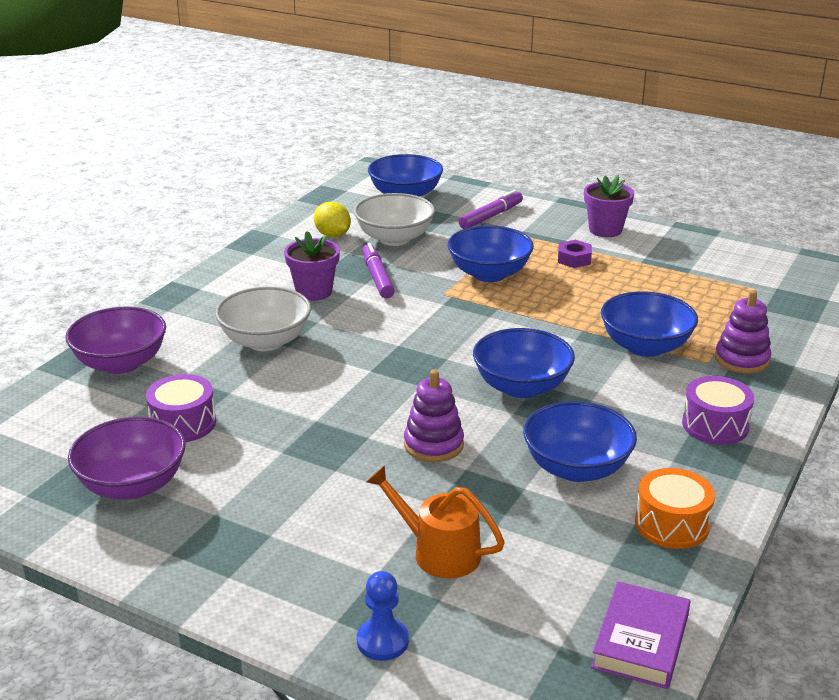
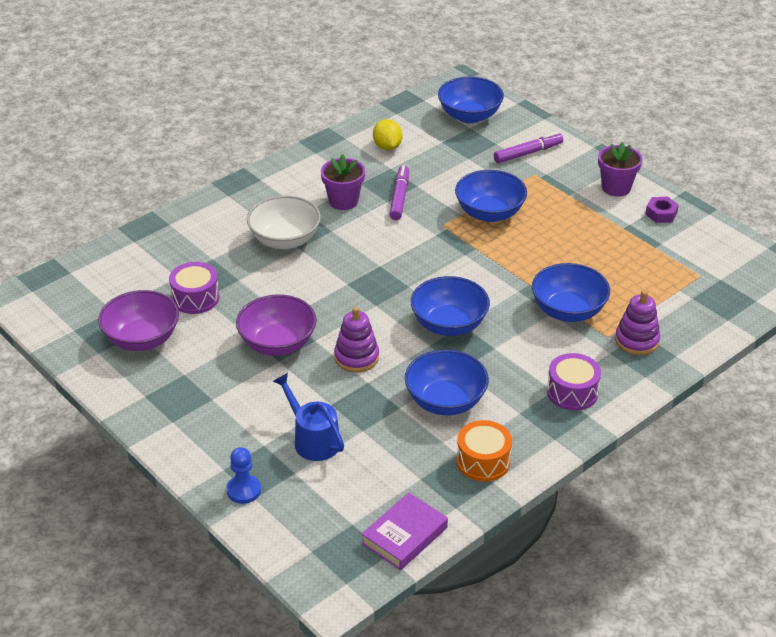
camera: 20 degrees right, 10 degrees up
purple bowl [65,307,166,374] -> purple bowl moved to [236,295,317,356]
white bowl [354,193,435,246] -> none
orange watering can [366,465,505,578] -> blue watering can [273,373,344,461]
purple nut [558,240,592,268] -> purple nut moved to [645,197,679,223]

